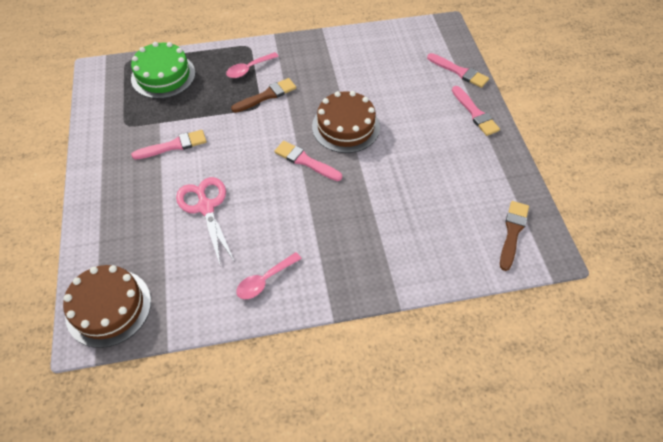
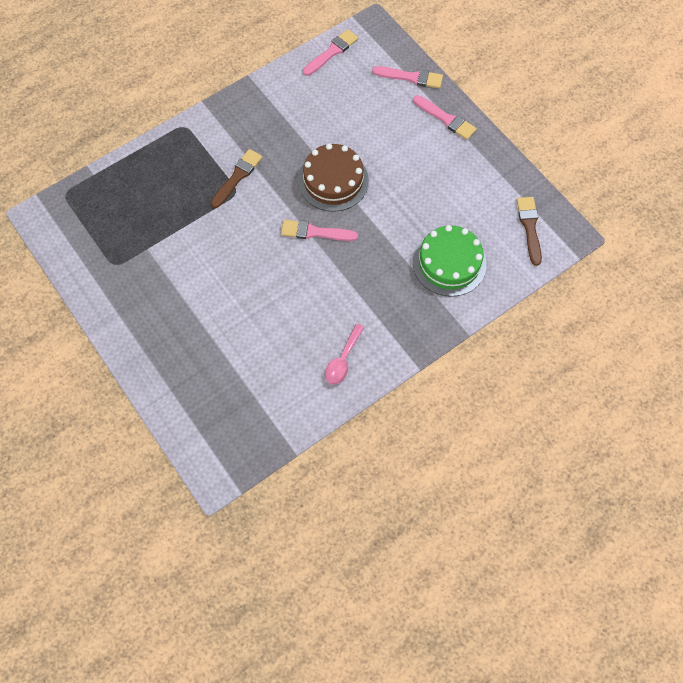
camera: 25 degrees left, 10 degrees up
brown cake [63,265,151,348] -> none
green cake [131,42,195,99] -> green cake moved to [413,225,487,297]
pink brush [131,130,207,160] -> pink brush moved to [303,29,358,76]
pink scissors [176,177,234,267] -> none
pink spoon [226,52,279,78] -> none

